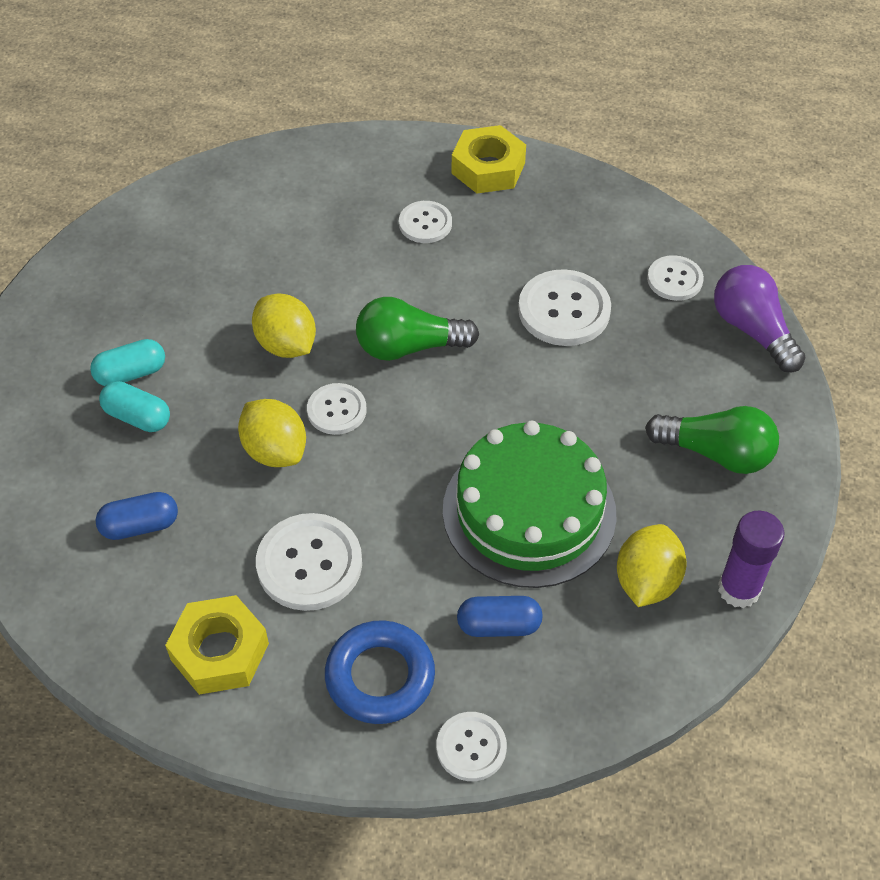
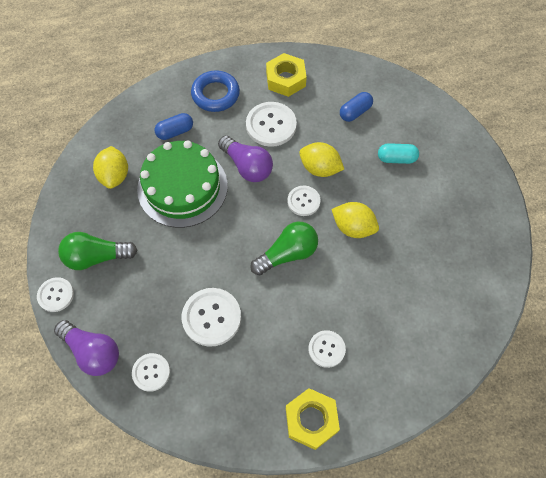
camera: 155 degrees right, 10 degrees up
turquoise capsule [90,339,165,386] -> none
white button [436,712,507,781] -> white button moved to [37,277,74,312]
purple glue stick [718,511,784,608] -> none
none -> purple light bulb [218,135,273,182]

